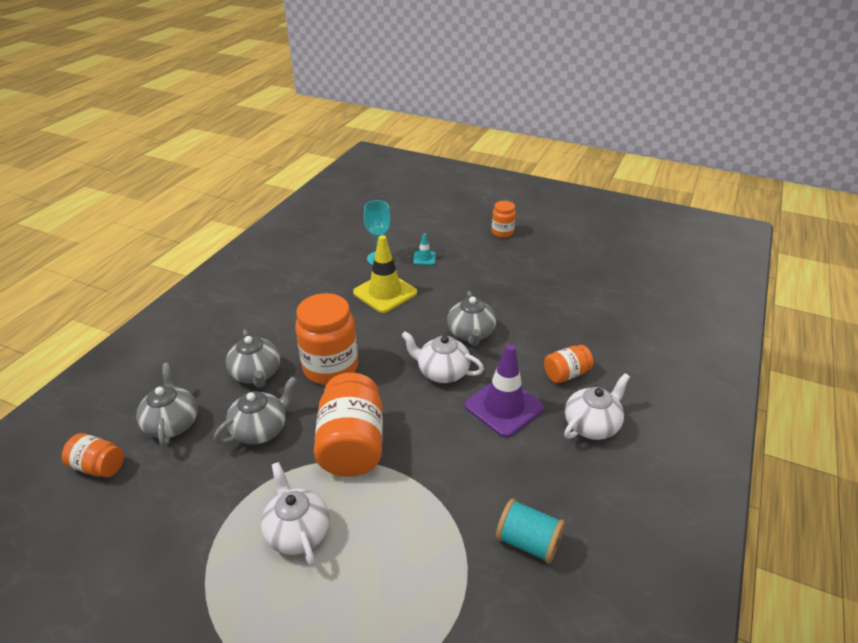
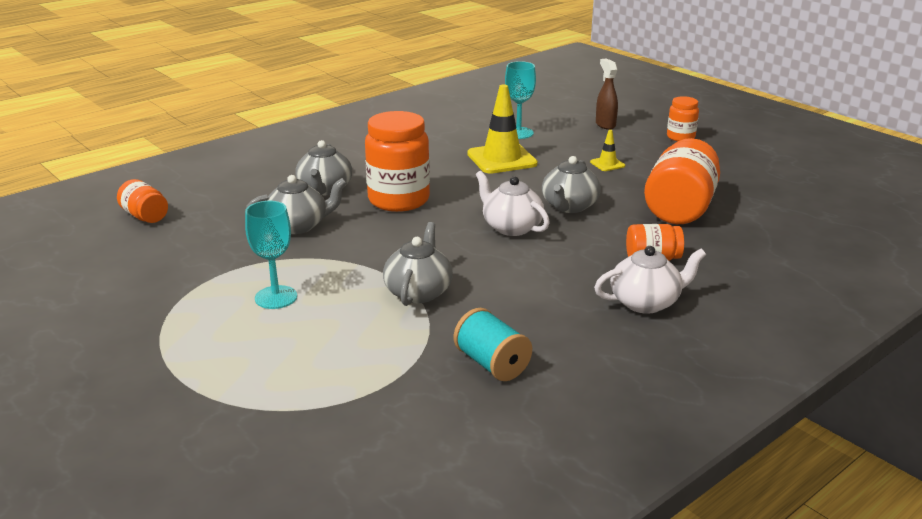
camera: 25 degrees right, 10 degrees down
grey teapot [136,363,198,448] -> grey teapot moved to [383,222,453,306]
white teapot [261,462,330,566] -> turquoise goblet [245,201,297,309]
orange jar [314,373,383,477] -> orange jar moved to [644,138,720,224]
turquoise traffic cone [413,233,436,265] -> none
purple traffic cone [465,344,544,438] -> none
none -> yellow traffic cone [590,130,625,171]
none -> brown spray bottle [596,58,618,130]

